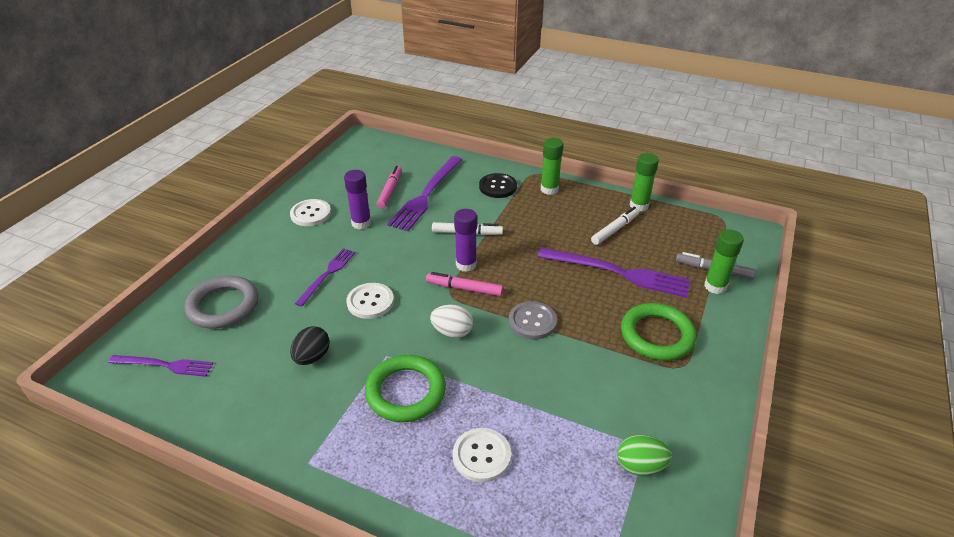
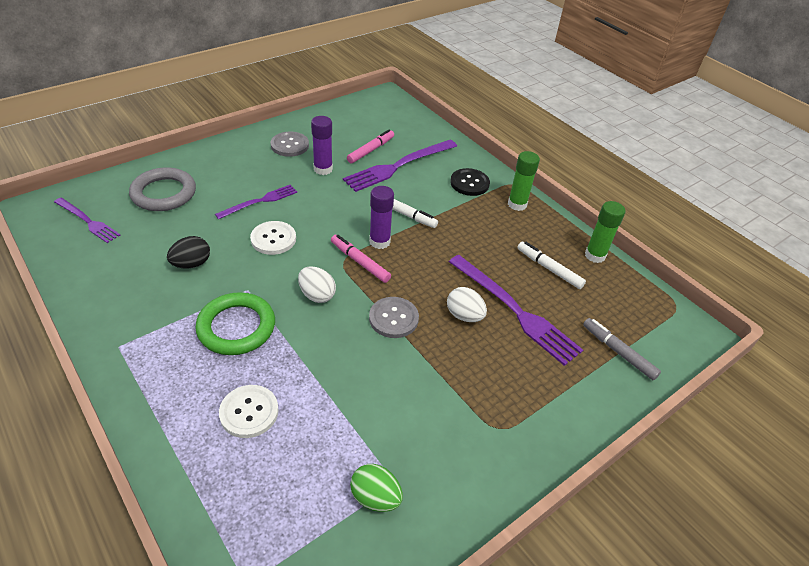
camera: 25 degrees right, 5 degrees up
white button [290,199,331,226] -> grey button [271,132,309,157]
white marker [591,207,640,245] -> white marker turned 120 degrees counterclockwise [517,242,586,289]
green ring [621,303,696,361] -> none
green glue stick [704,230,744,294] -> none
none -> white egg [447,287,487,322]

